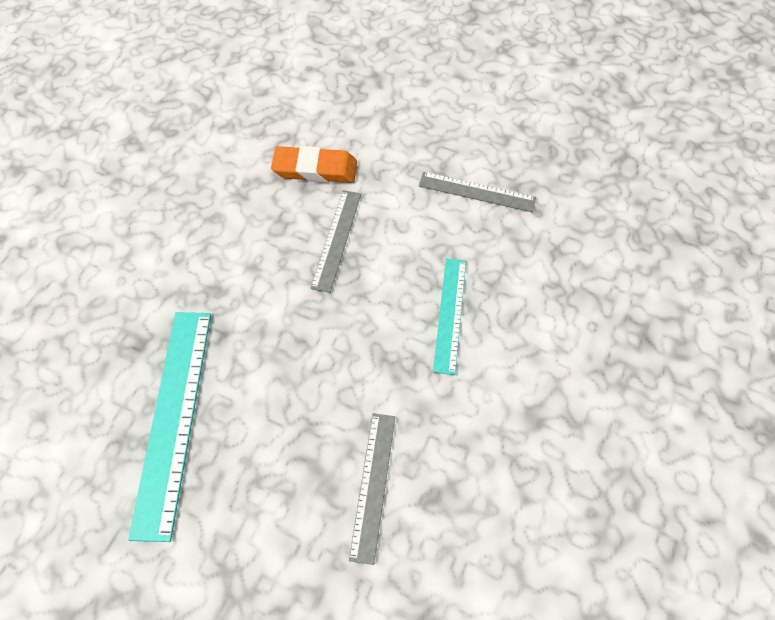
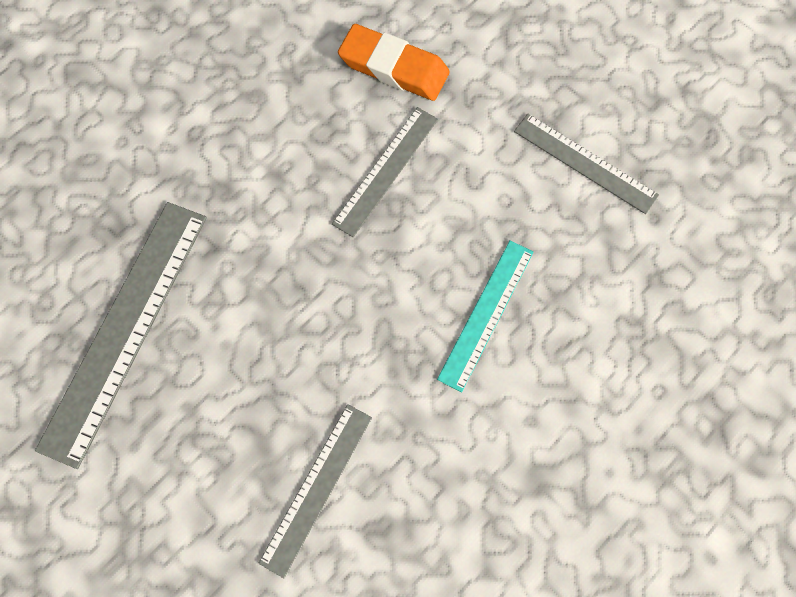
camera: 20 degrees right, 10 degrees up
turquoise ruler [128,312,211,542] -> grey ruler [35,202,207,469]

